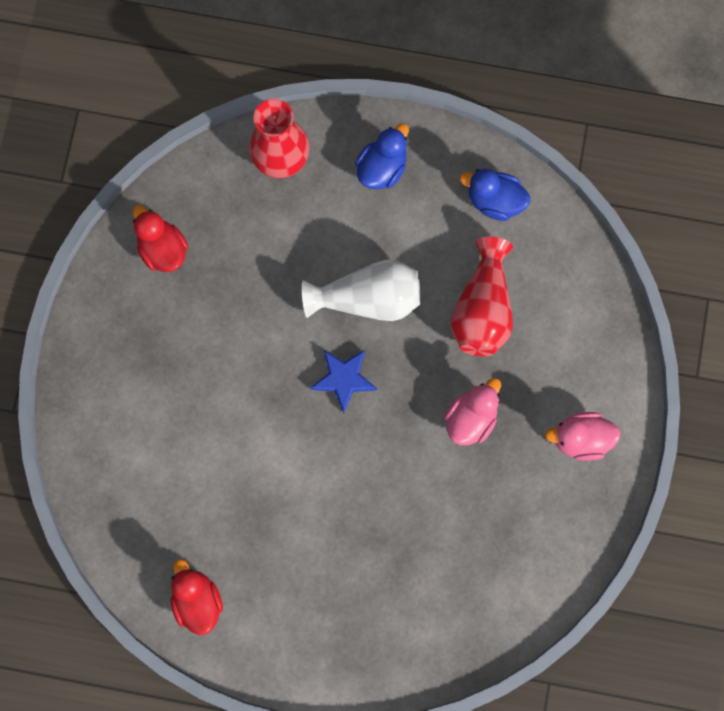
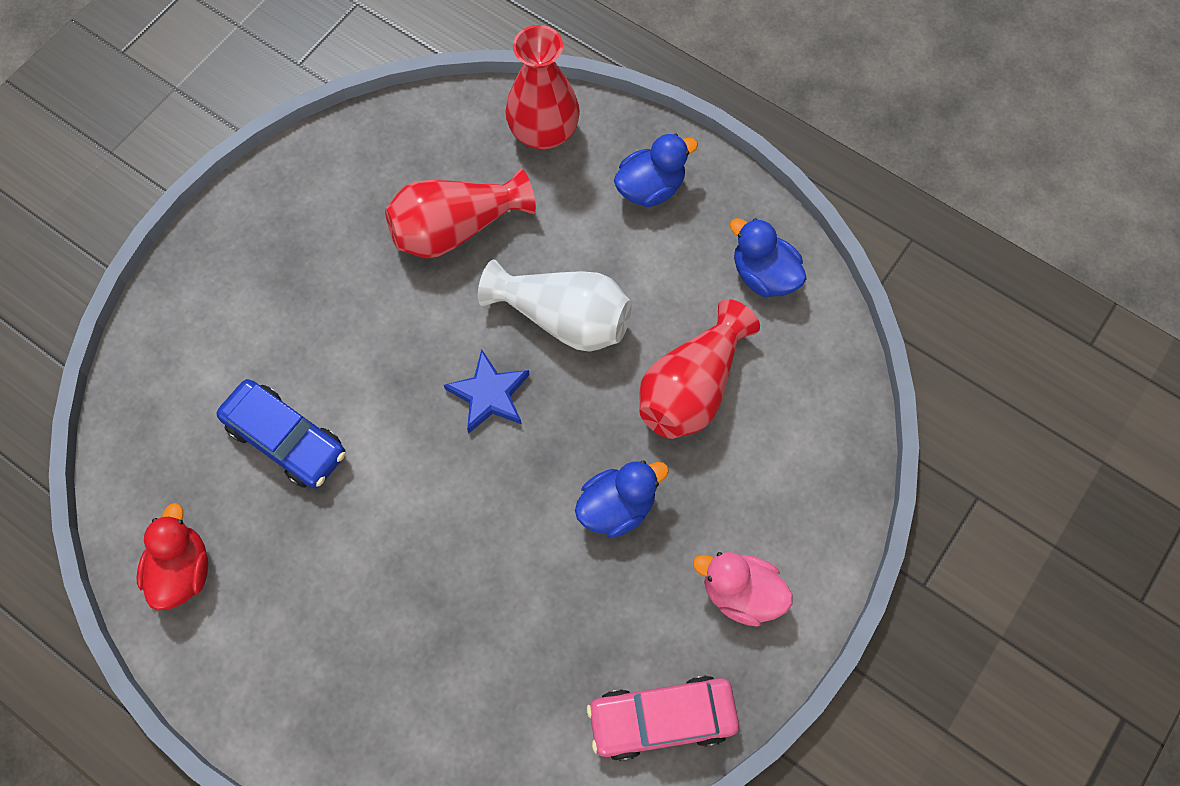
camera: 25 degrees right, 10 degrees down
red duck [133,205,188,272] -> none
pink duck [444,378,501,445] -> blue duck [575,461,669,538]
none -> blue car [217,379,346,488]
none -> red vase [385,168,536,258]
none -> pink car [587,676,739,761]

